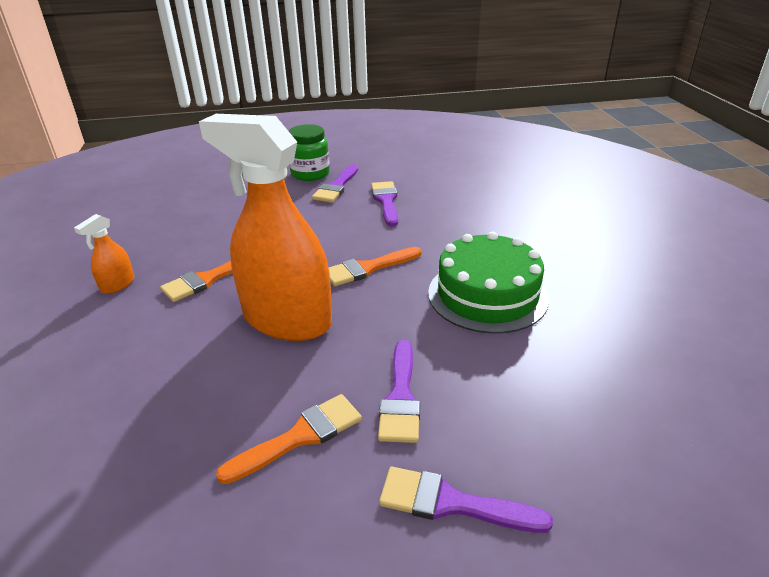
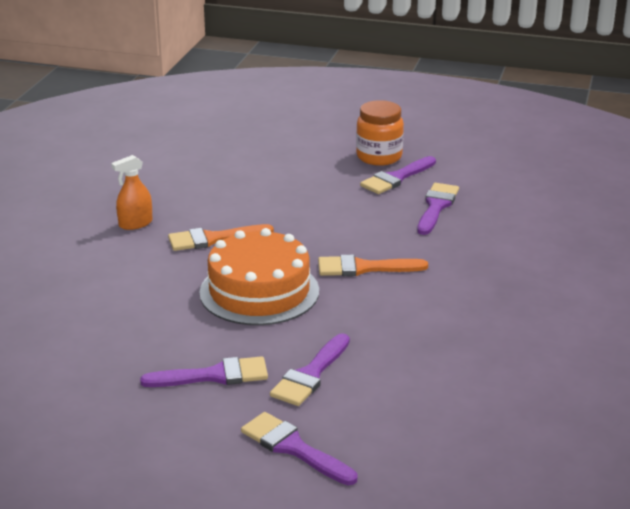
camera: 25 degrees right, 5 degrees down
orange spray bottle [199,114,332,341] -> orange cake [199,228,319,325]
orange brush [216,394,362,484] -> purple brush [140,356,268,387]
green jar [289,124,330,181] -> orange jar [356,100,404,166]
green cake [428,232,549,334] -> none

